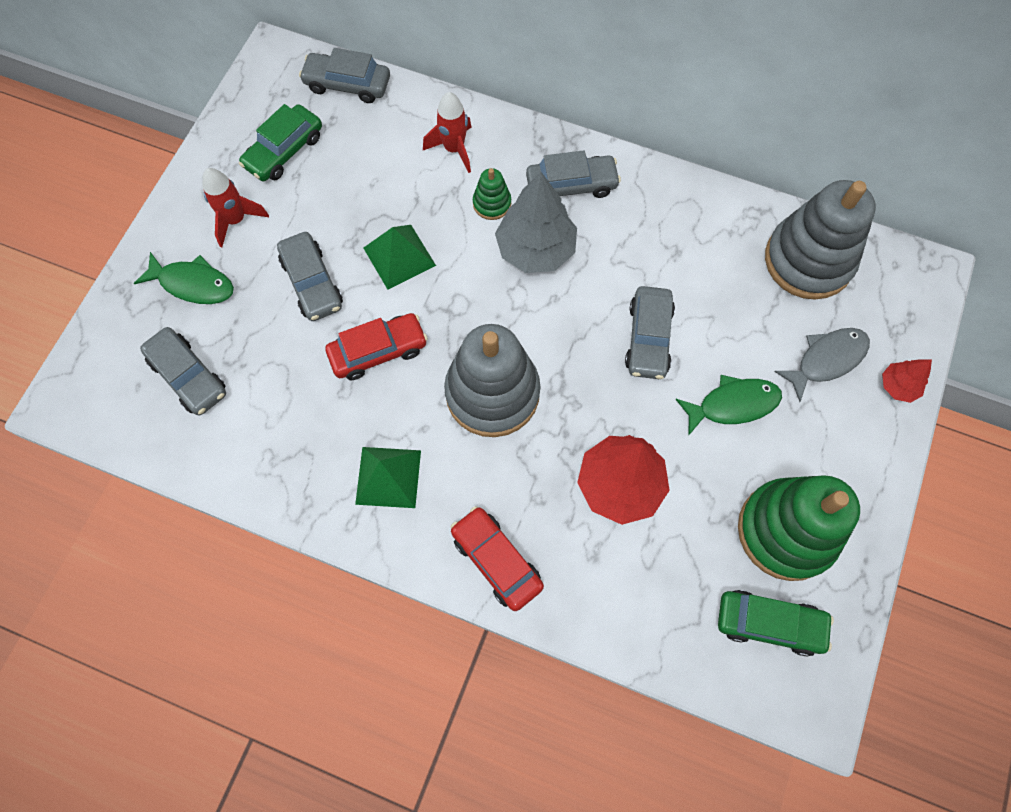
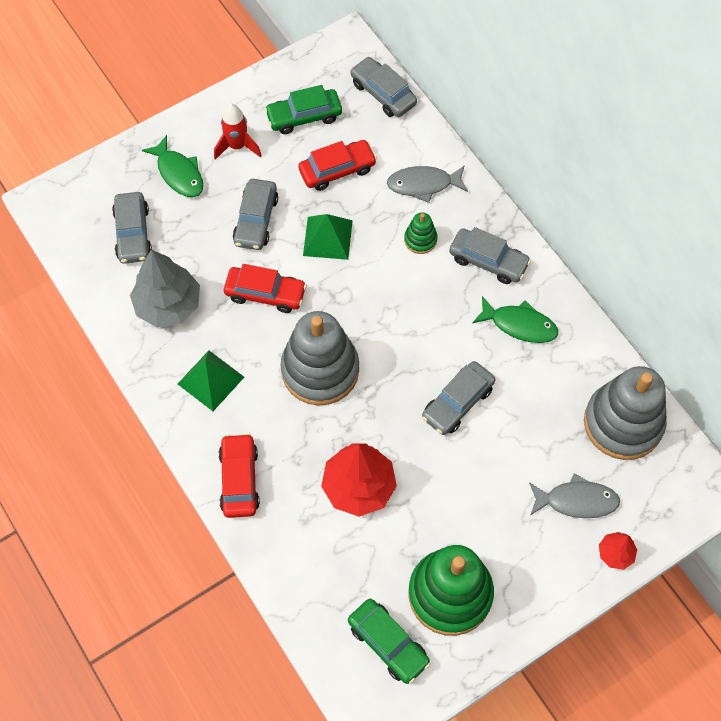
camera: 35 degrees right, 5 degrees down
red rocket [423,92,471,173] -> grey fish [387,165,468,203]
grey tree [495,172,577,273] -> grey tree moved to [130,250,200,327]
green fish [675,375,782,436] -> green fish moved to [472,296,558,343]
none -> red car [298,140,377,191]

